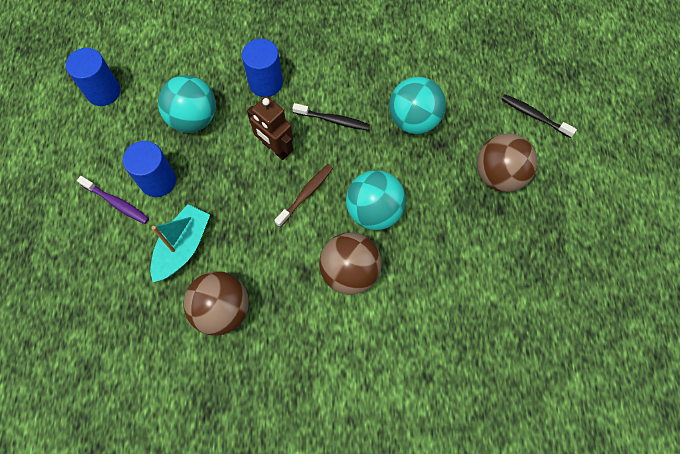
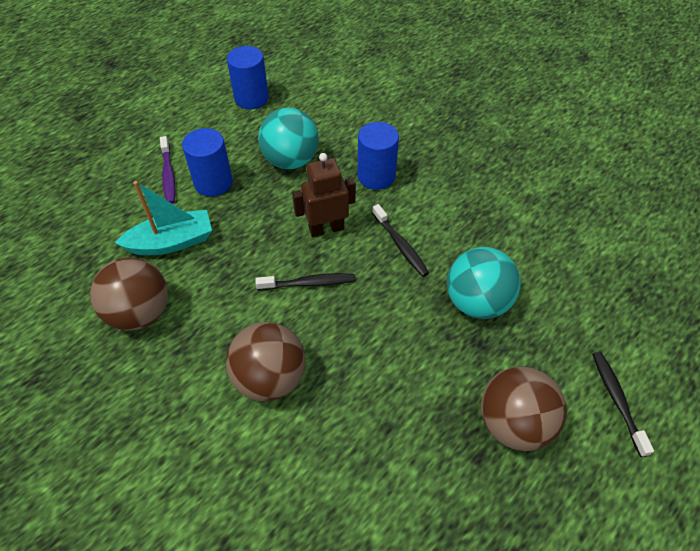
camera: 45 degrees right, 15 degrees down
brown robot [247,96,293,160] -> brown robot turned 75 degrees clockwise [292,153,356,237]
brown toothbrush [274,164,333,227] -> black toothbrush [255,273,355,290]
turquoise ball [346,170,406,230] -> none

